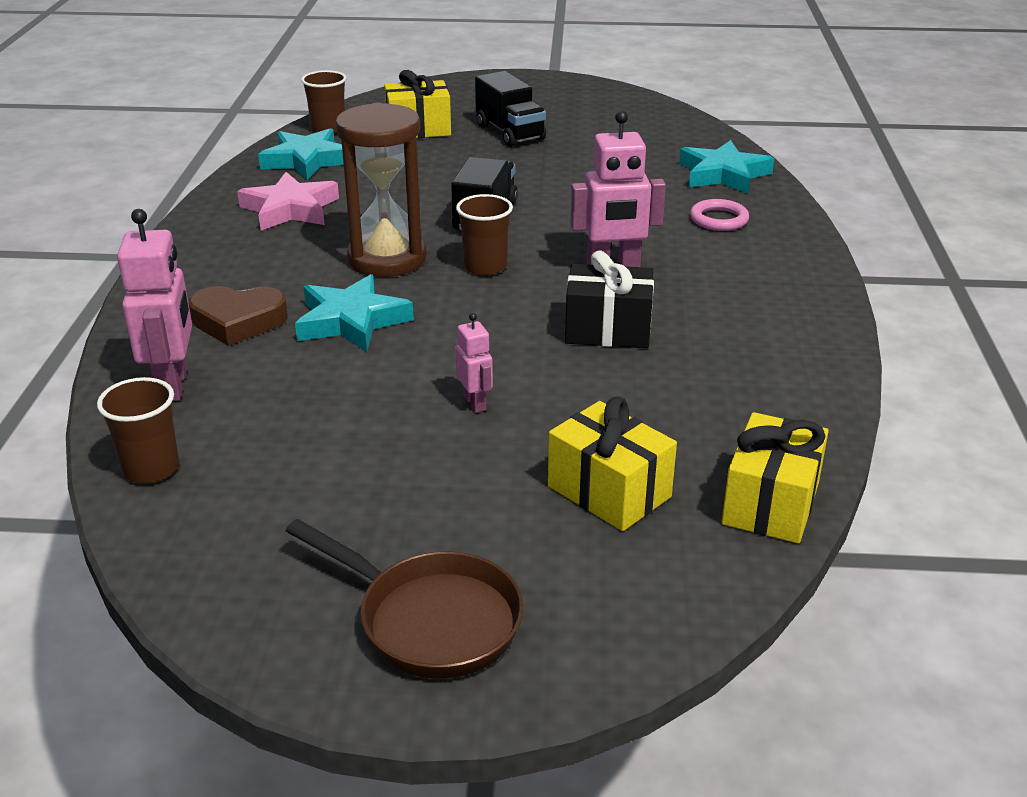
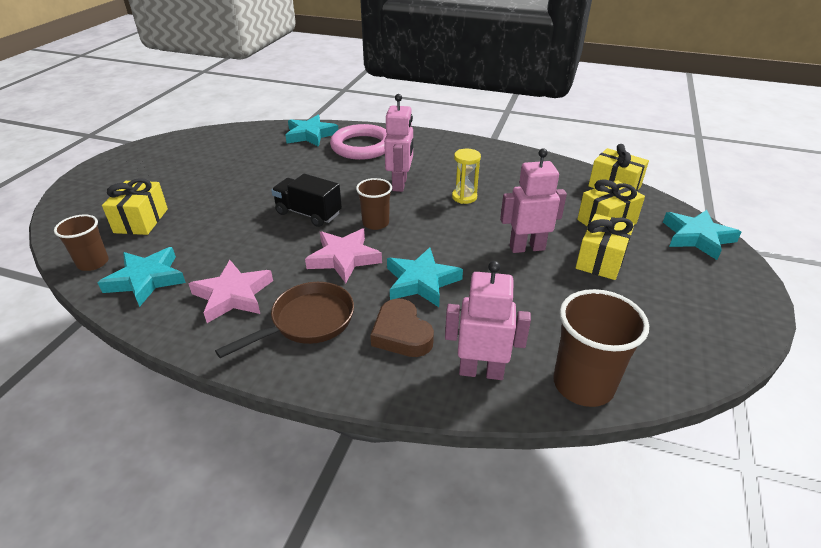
camera: 75 degrees left, 5 degrees up
brown cup [97,377,179,483] -> brown cup [553,289,649,407], size x1.60
brown heart [189,286,288,346] -> brown heart turned 135 degrees clockwise [370,299,434,357]
brown pan [286,519,524,679] -> brown pan moved to [215,282,354,358]
brown hourglass [335,102,426,277] -> pink star [305,228,382,283]
pink robot [455,313,493,413] -> pink robot [500,148,567,253], size x1.89
black truck [475,71,546,147] -> none
black gift [565,251,654,348] -> yellow hourglass [452,149,481,204]
pink ring [690,199,749,231] -> pink ring [330,124,387,160], size x1.98
none -> yellow gift [576,214,634,280]
none -> turquoise star [663,210,742,260]

